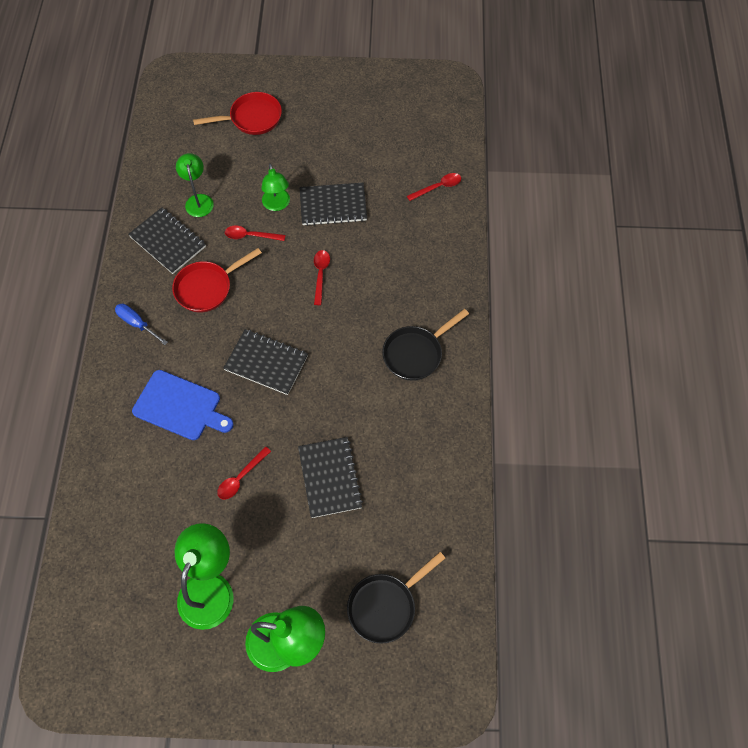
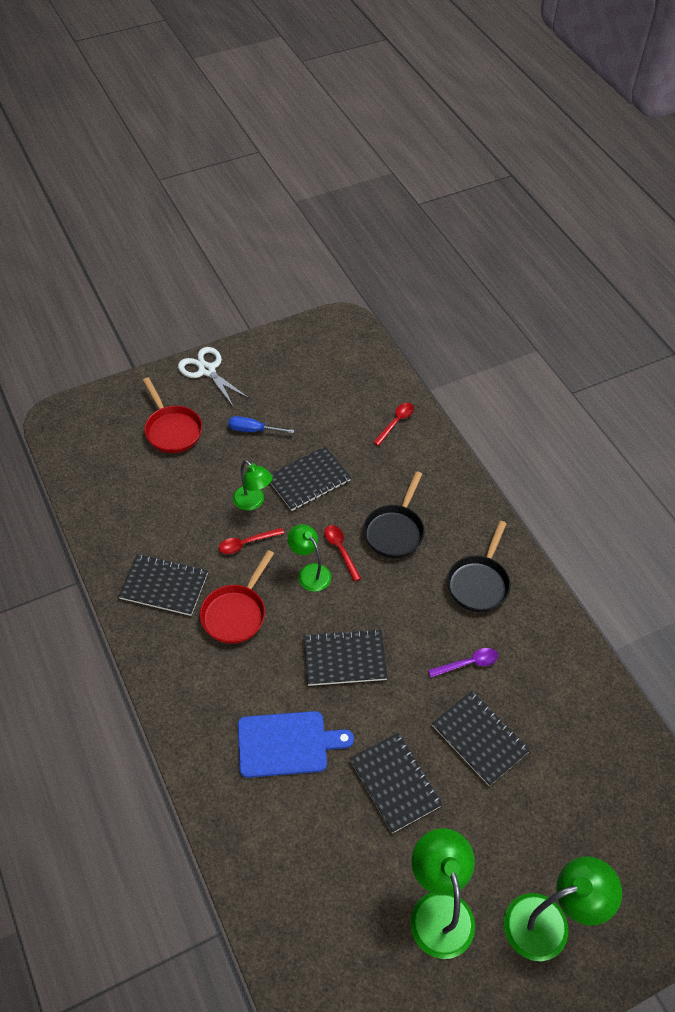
camera: 30 degrees left, 10 degrees down
blue screwdriver [115,303,168,345] -> blue screwdriver moved to [228,416,294,433]
green lamp [176,153,214,217] -> green lamp moved to [288,524,331,592]
red pan [193,92,282,135] -> red pan turned 105 degrees clockwise [143,377,202,453]
red spoon [217,446,271,500] -> black notebook [350,733,443,833]
black pan [347,552,445,644] -> black pan moved to [363,471,425,558]
none -> white scissors [178,347,250,406]
none -> purple spoon [428,648,498,678]

